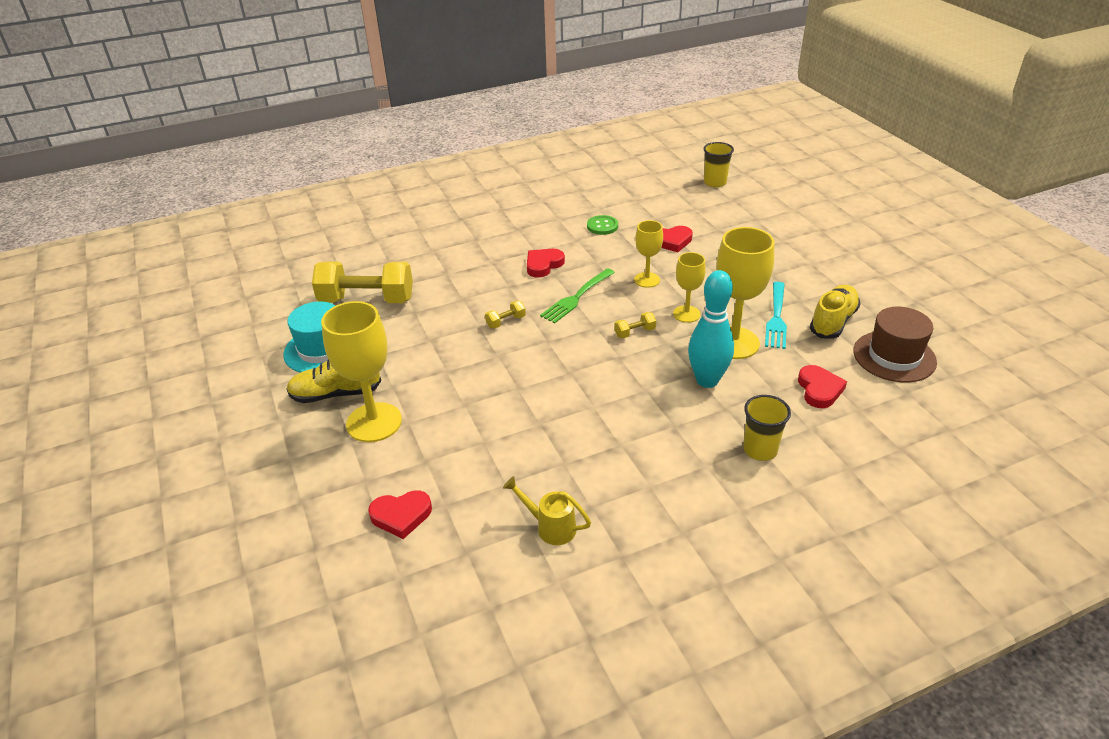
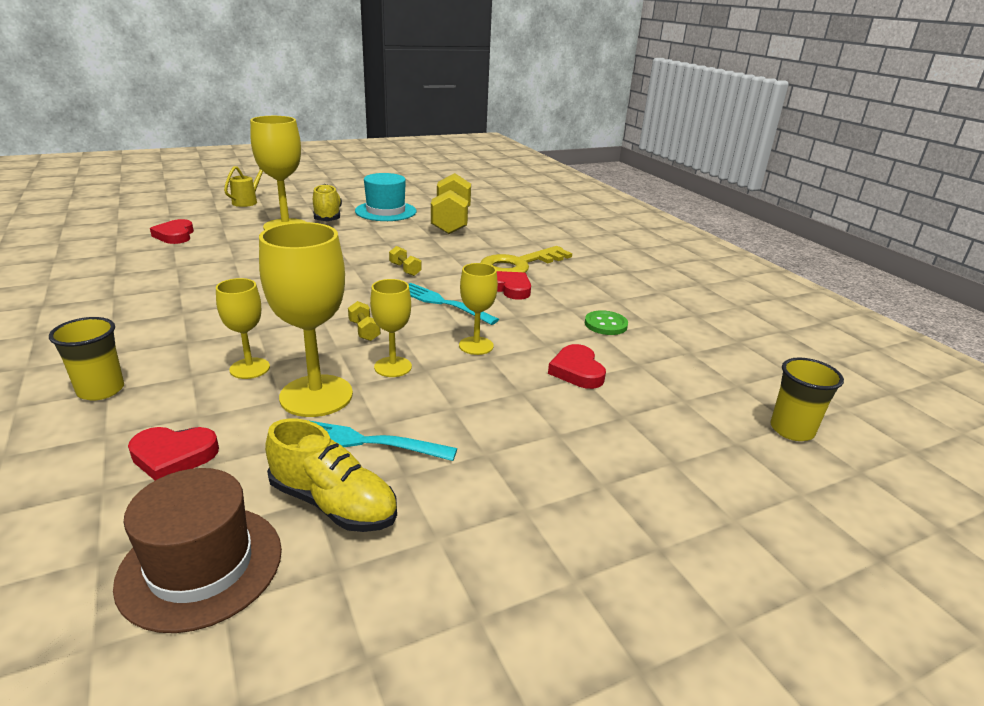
camera: 85 degrees right, 10 degrees down
yellow watering can [503,476,591,545] -> yellow watering can moved to [224,166,263,207]
green fork [540,268,615,323] -> turquoise fork [409,283,499,325]
turquoise bowling pin [688,270,734,388] -> yellow goblet [216,278,270,379]
none -> yellow key [480,246,572,273]

